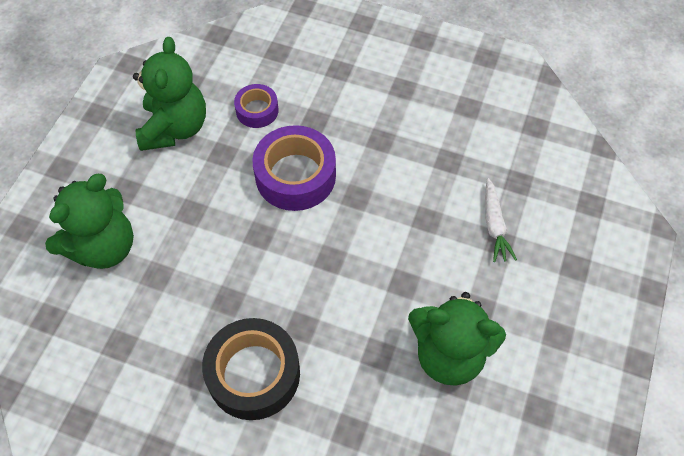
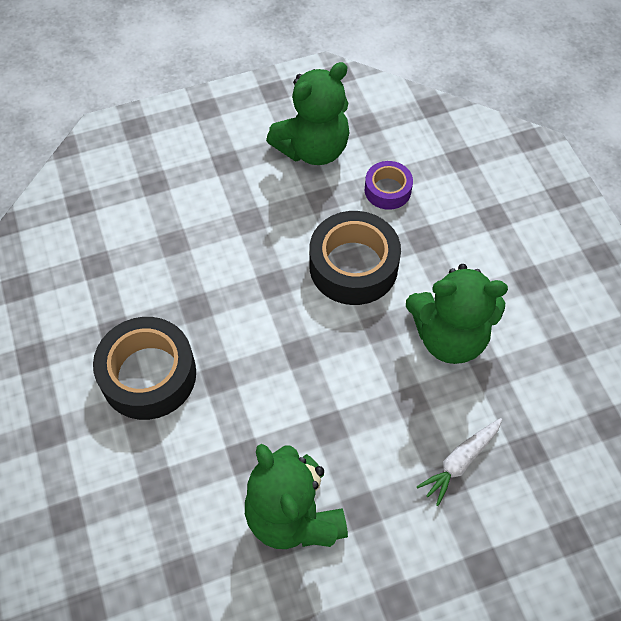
camera: 50 degrees right, 0 degrees up
green teddy bear [45,174,134,269] -> green teddy bear moved to [406,264,508,364]
purple tape [252,125,336,211] -> black tape [309,211,401,305]

